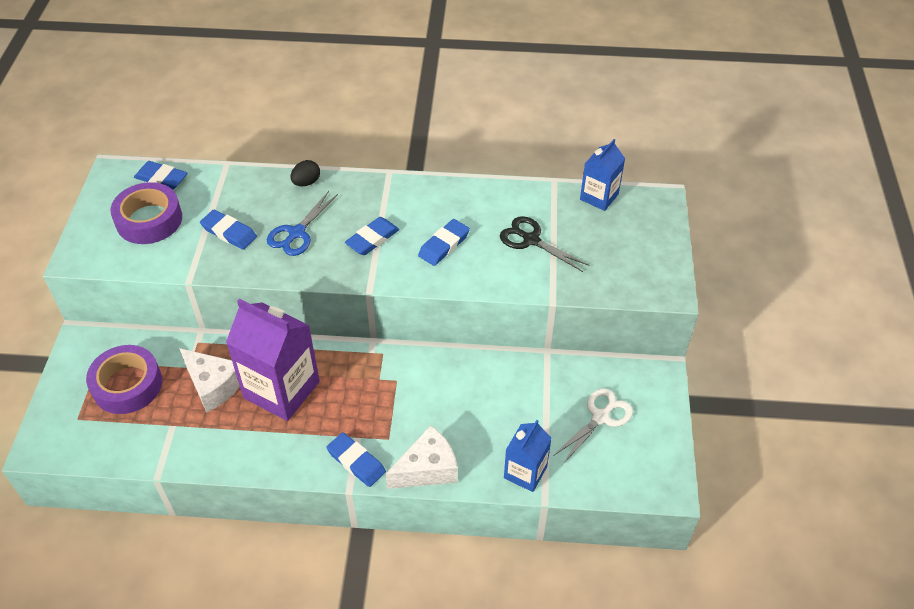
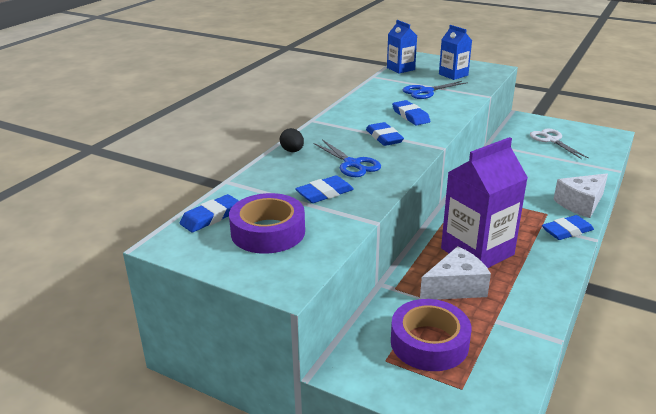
camera: 65 degrees left, 20 degrees down
white cheese [385,425,458,489] -> white cheese turned 120 degrees counterclockwise [553,173,608,218]
black scissors [500,216,589,272] -> blue scissors [403,81,468,99]
blue carton [504,420,552,492] -> blue carton moved to [439,25,472,80]

